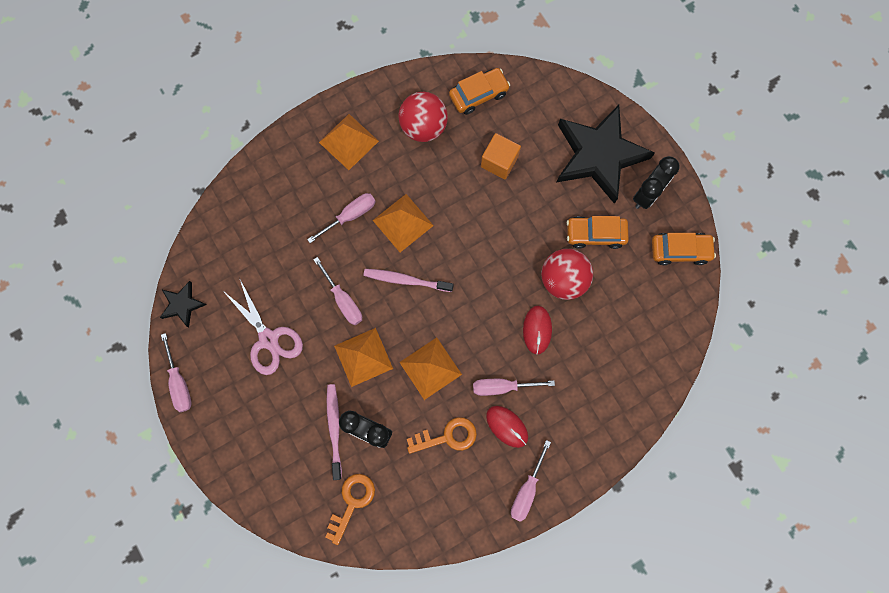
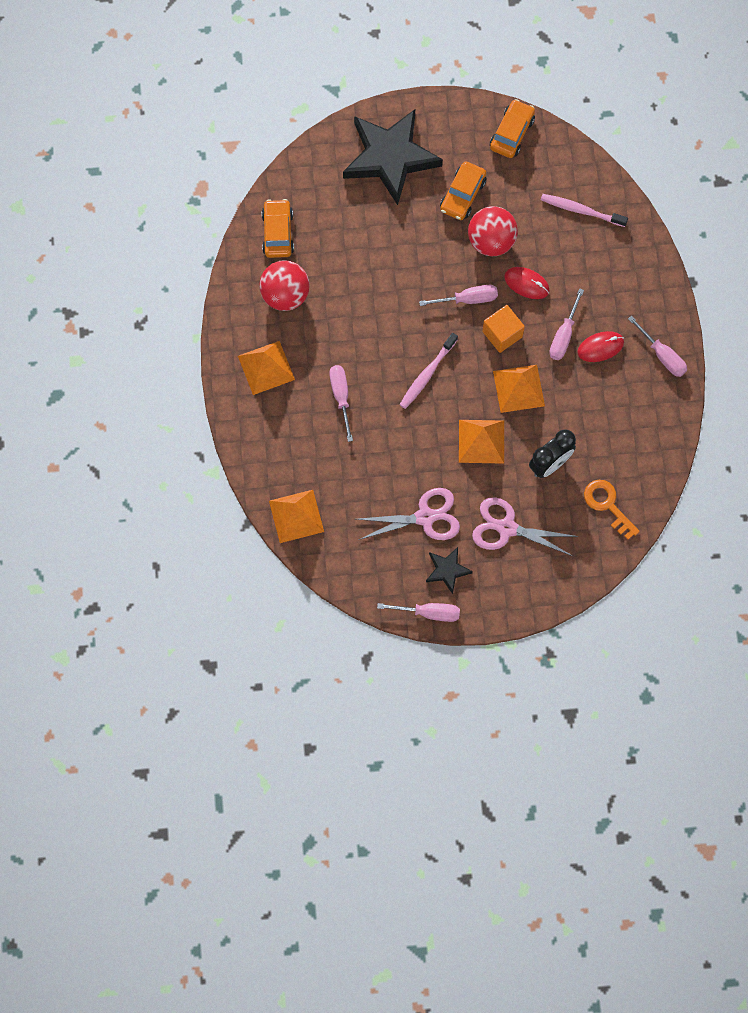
camera: 65 degrees left, 5 degrees down
black star [160,281,207,327] -> black star moved to [426,547,473,594]
pink screwdriver [313,257,362,325] -> pink screwdriver moved to [419,285,498,306]
pink toothbrush [327,384,342,480] -> pink toothbrush moved to [541,194,628,227]
orange pyramid [373,194,434,252] -> orange pyramid moved to [269,490,324,543]
orange key [407,417,477,454] -> none
orange cube [481,133,521,179] -> orange cube moved to [482,305,525,353]
black clock [633,156,680,209] -> none
none -> pink scissors [472,497,579,556]

